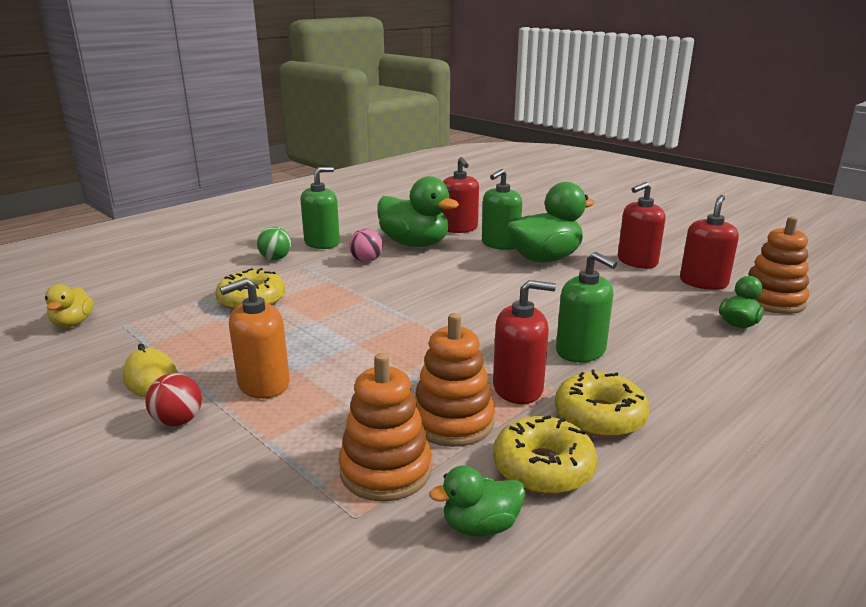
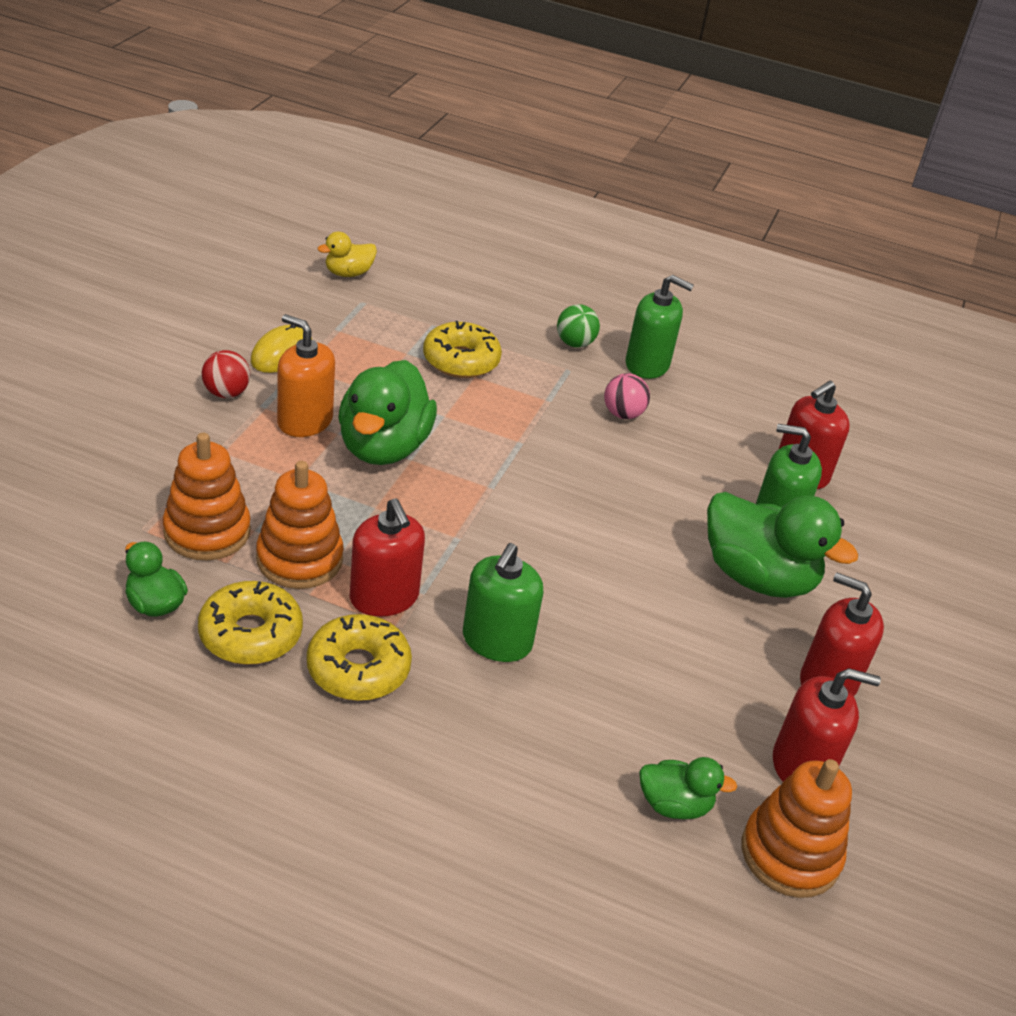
camera: 60 degrees right, 15 degrees up
green duck [378,176,459,247] -> green duck moved to [338,360,437,465]

